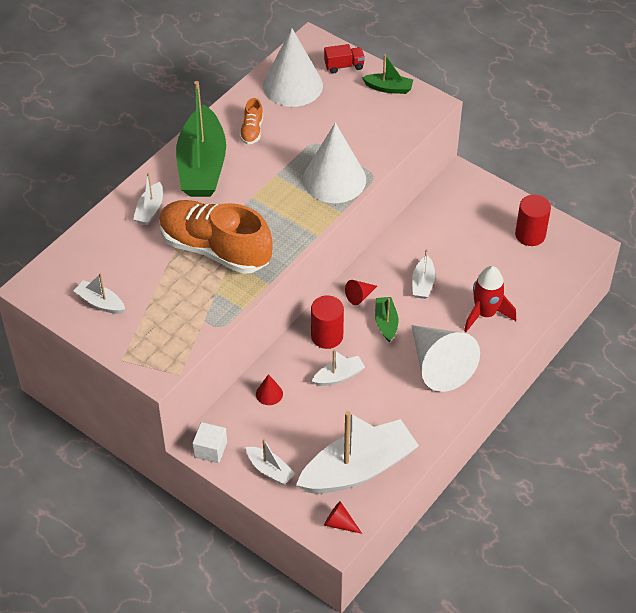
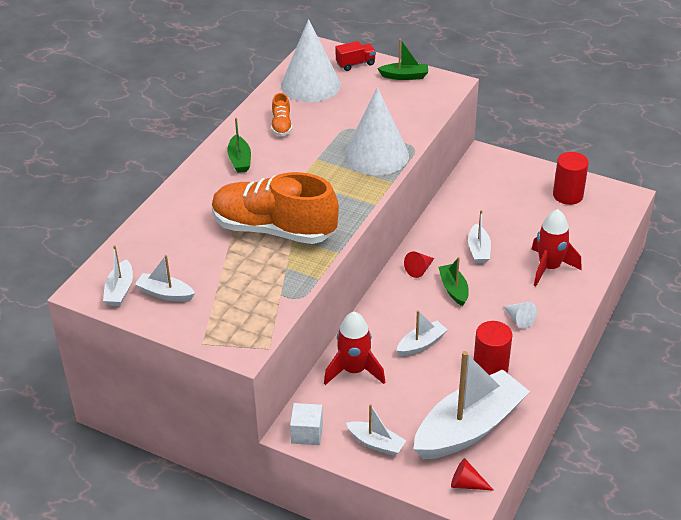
camera: 10 degrees left, 10 degrees down
white boat [133,173,163,225] -> white boat moved to [103,245,133,306]
green boat [176,81,226,197] -> green boat [227,118,251,173], size x0.45
red cone [256,374,283,405] -> red rocket [324,312,385,385]
red cylinder [311,295,344,349] -> red cylinder moved to [474,321,512,375]
white cone [411,325,480,392] -> white cone [503,302,537,329], size x0.41

